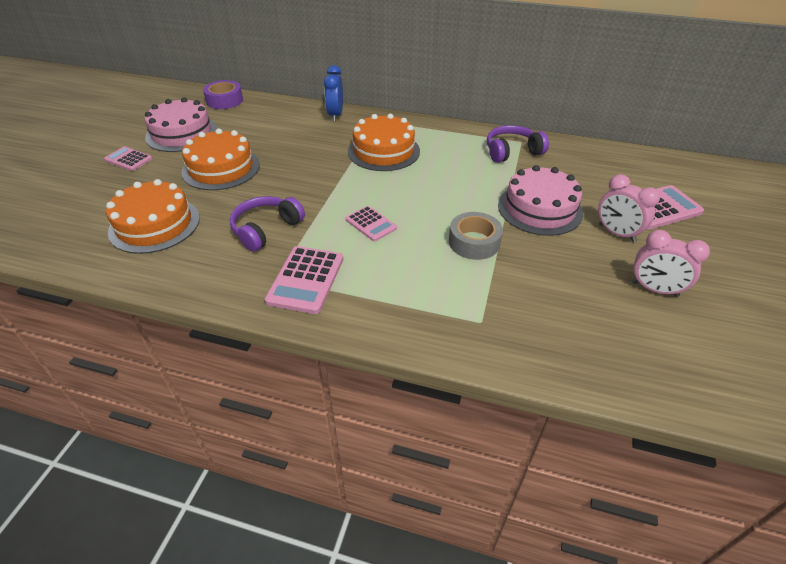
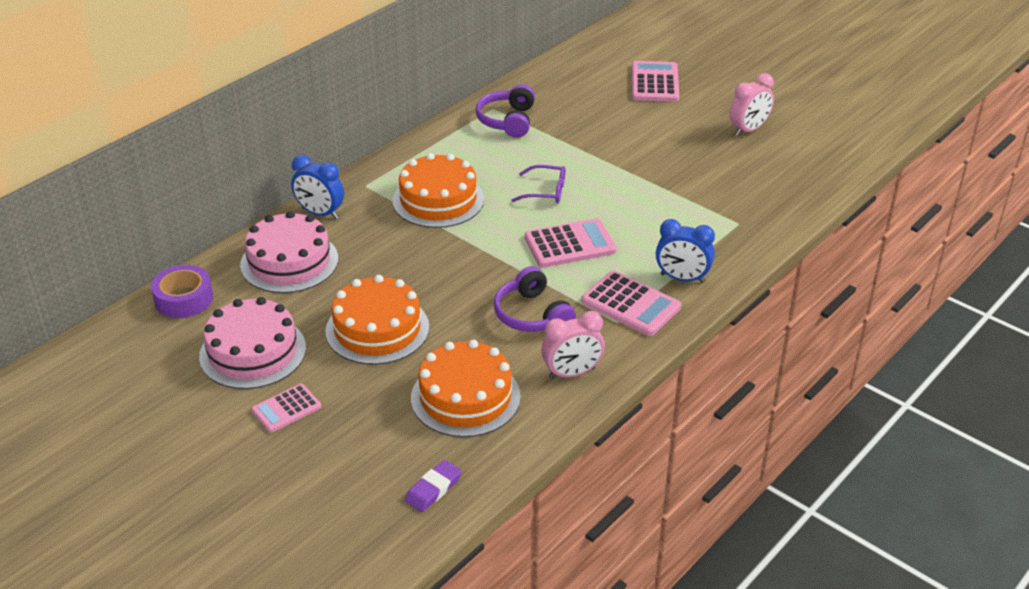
camera: 65 degrees left, 5 degrees down
pink calculator [346,206,397,242] -> pink calculator [525,218,617,268], size x1.58
grey tape [449,212,503,260] -> none
pink cake [498,165,583,236] -> pink cake moved to [240,211,338,293]
pink clock [598,174,660,242] -> pink clock moved to [541,311,605,379]
none -> purple eraser [405,460,462,512]
none -> purple glasses [511,165,566,203]
none -> blue clock [656,219,715,283]

